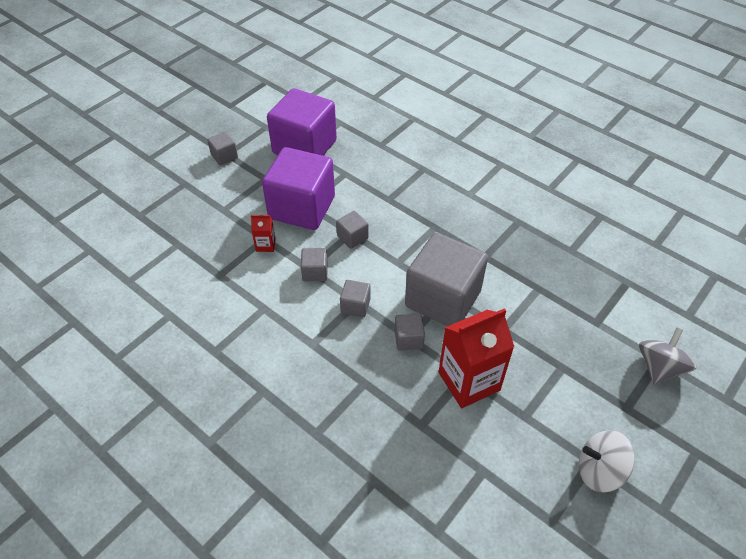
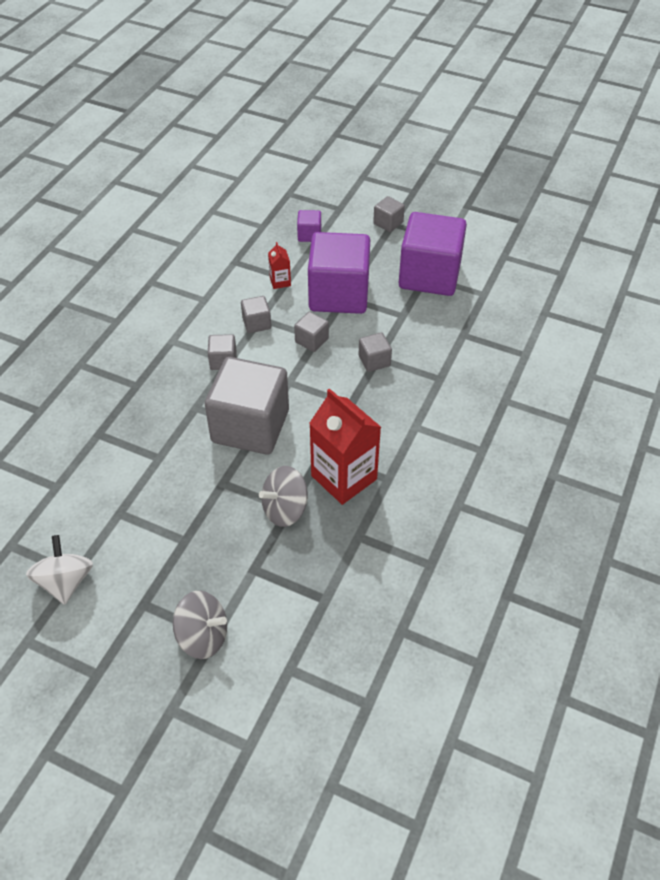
camera: 75 degrees right, 0 degrees up
grey cube [394,313,425,351] -> grey cube moved to [358,332,392,372]
red carton [439,308,514,408] -> red carton moved to [309,388,381,505]
none -> grey spinning top [259,466,308,527]
none -> purple cube [297,210,321,242]

